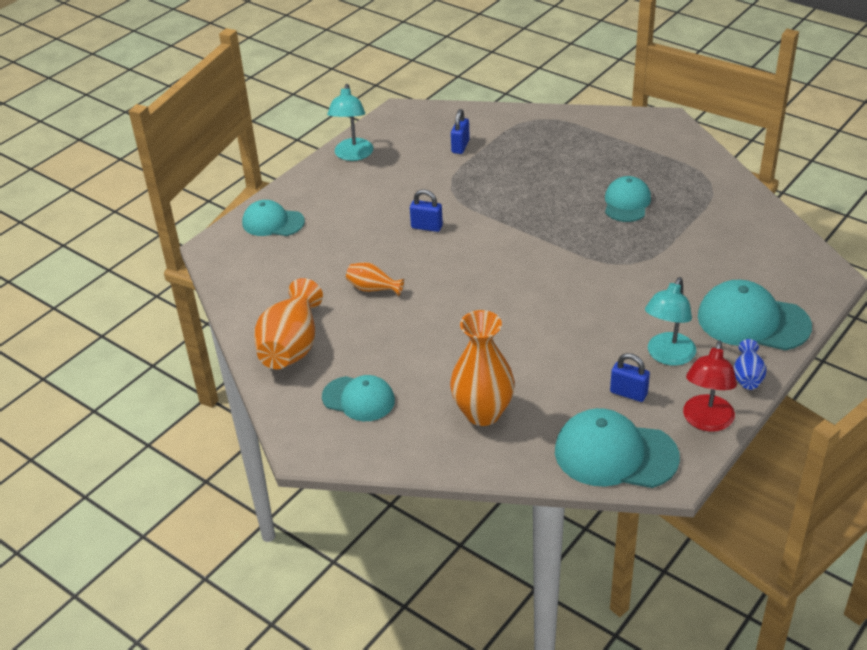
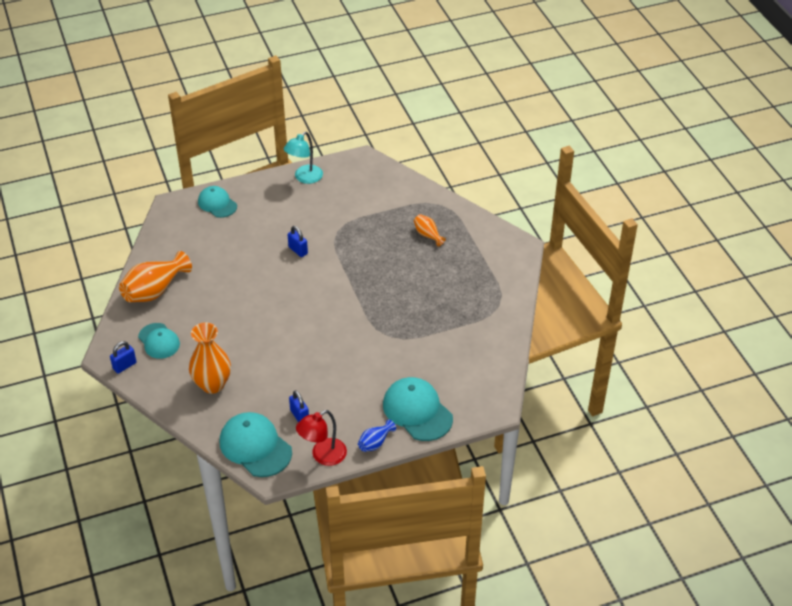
camera: 30 degrees right, 5 degrees up
orange vase [346,262,404,296] -> orange vase moved to [414,214,446,247]
blue padlock [451,109,470,154] -> blue padlock moved to [110,341,137,374]
turquoise cap [605,176,651,222] -> none
turquoise lamp [645,277,696,366] -> none

